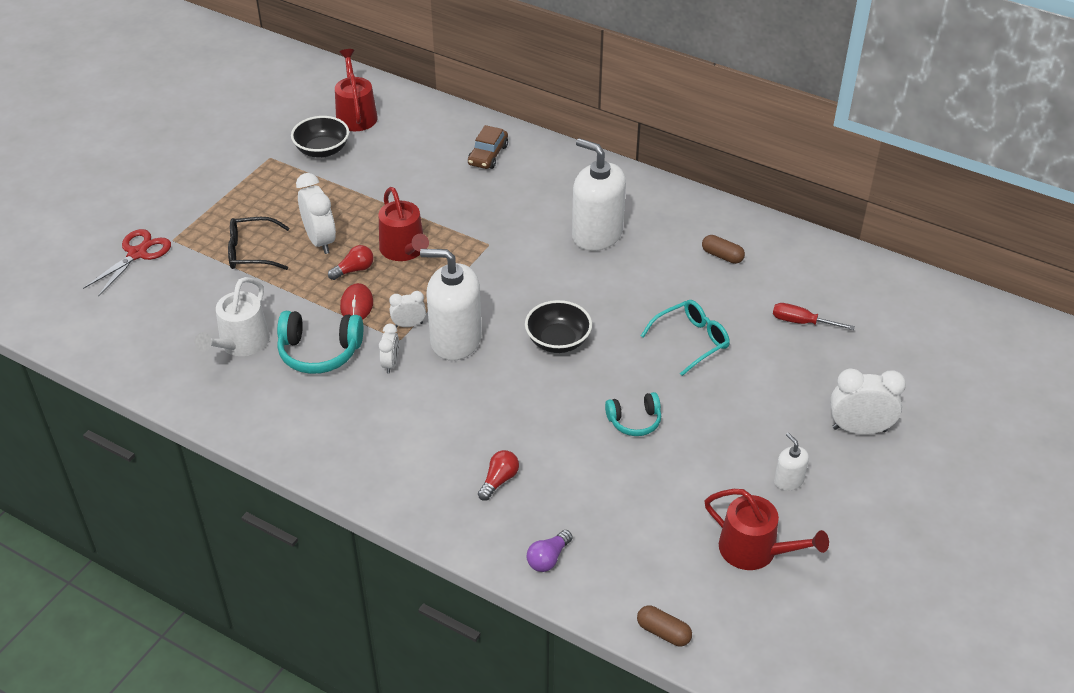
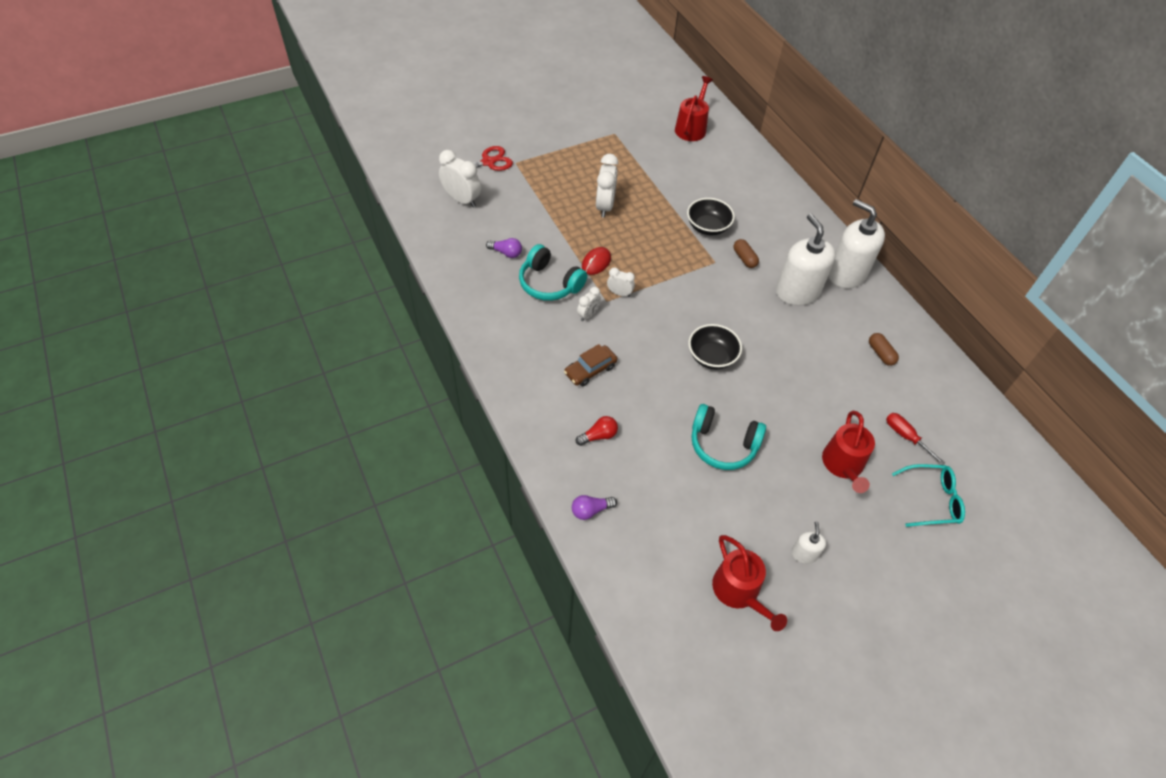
camera: 30 degrees right, 10 degrees up
white watering can [194,277,270,356] -> purple light bulb [486,238,522,258]
black glasses [228,217,290,270] -> none
black bowl [291,116,349,158] -> black bowl moved to [687,198,735,235]
red light bulb [328,245,374,280] -> none
red watering can [379,187,429,261] -> red watering can moved to [822,411,875,493]
white soap dispenser [420,249,482,361] -> white soap dispenser moved to [828,199,885,288]
brown car [468,125,508,169] -> brown car moved to [564,344,617,386]
turquoise headphones [605,392,661,436] -> turquoise headphones [692,404,766,470], size x1.62
brown capsule [637,606,692,646] -> brown capsule moved to [733,239,759,268]
turquoise glasses [641,300,730,376] -> turquoise glasses moved to [892,464,965,527]
white clock [830,368,906,435] -> white clock moved to [439,150,481,208]

